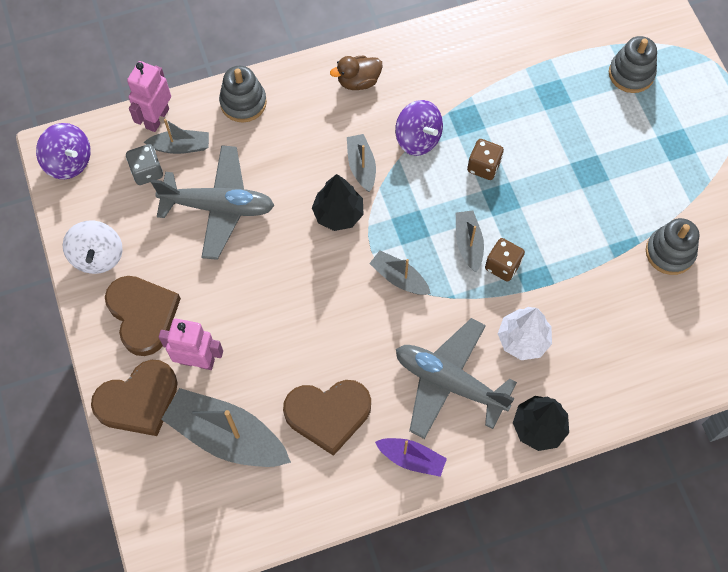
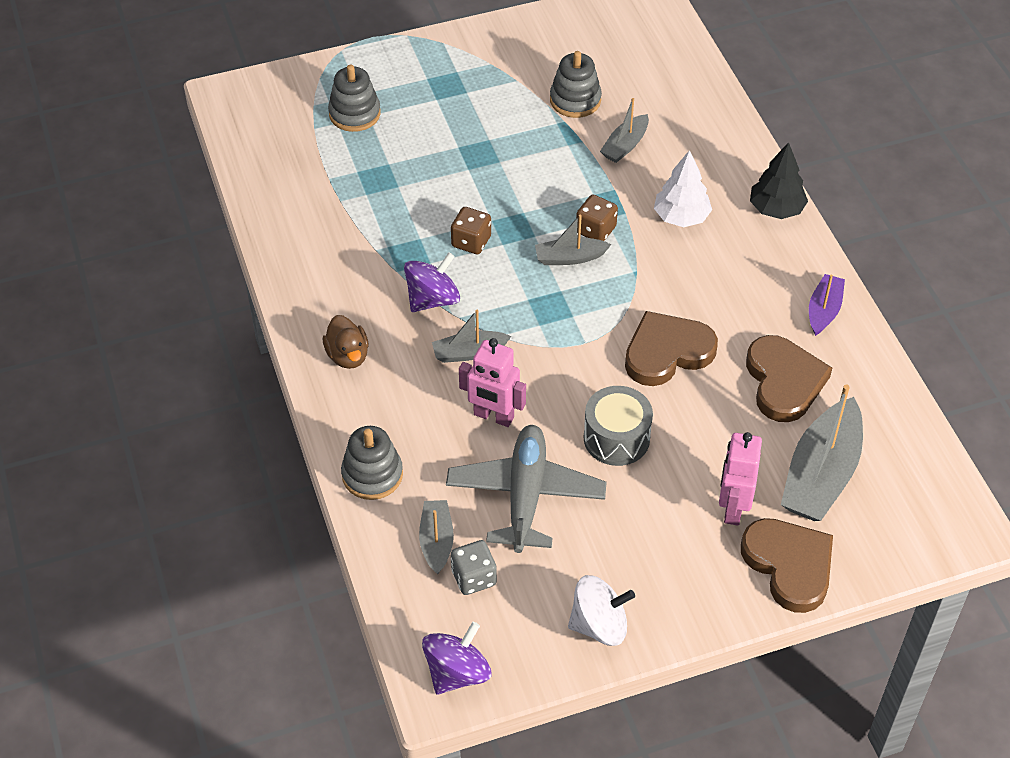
camera: 90 degrees left, 15 degrees down
brown heart [105,276,181,356] -> brown heart moved to [625,311,718,386]
pink robot [127,61,171,132] -> pink robot moved to [459,338,526,427]
black tree [312,174,364,231] -> none
grey boat [369,251,431,295] -> grey boat moved to [600,98,649,163]
grey plane [396,318,517,439] -> none
none -> grey drum [584,386,653,466]

